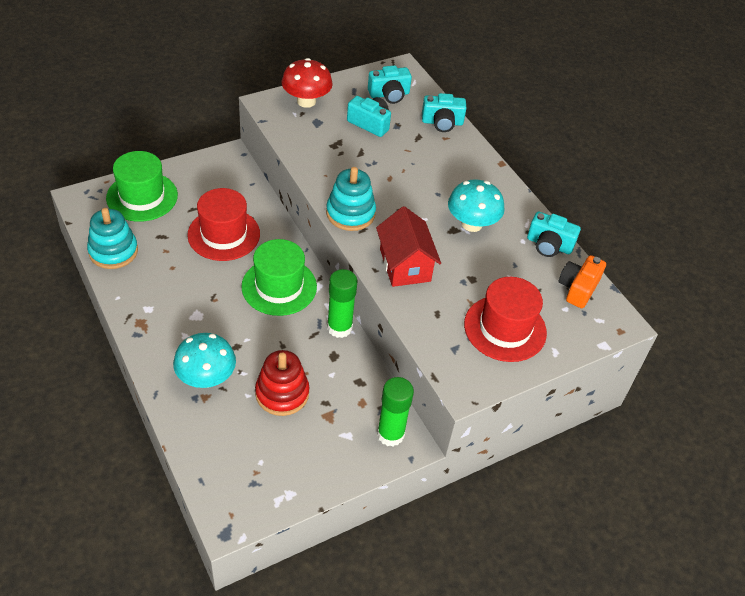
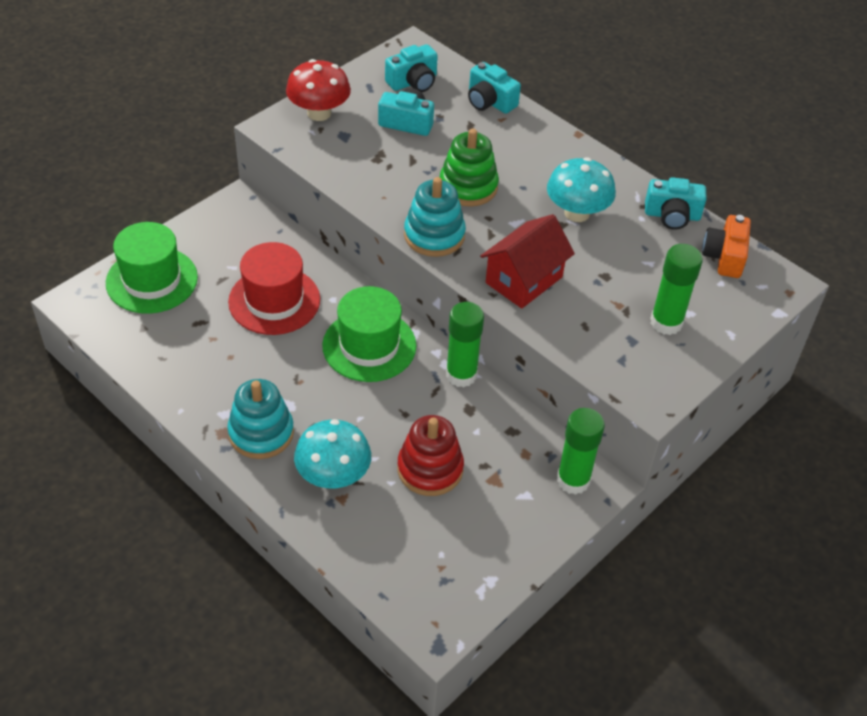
camera: 15 degrees left, 0 degrees up
turquoise stacking toy [87,208,138,269] -> turquoise stacking toy moved to [227,379,294,459]
red house [376,206,441,287] -> red house turned 75 degrees clockwise [480,214,575,309]
turquoise camera [422,93,467,132] -> turquoise camera turned 60 degrees clockwise [468,62,521,114]
red hat [464,277,547,362] -> green glue stick [650,244,703,335]
none -> green stacking toy [440,129,499,206]

